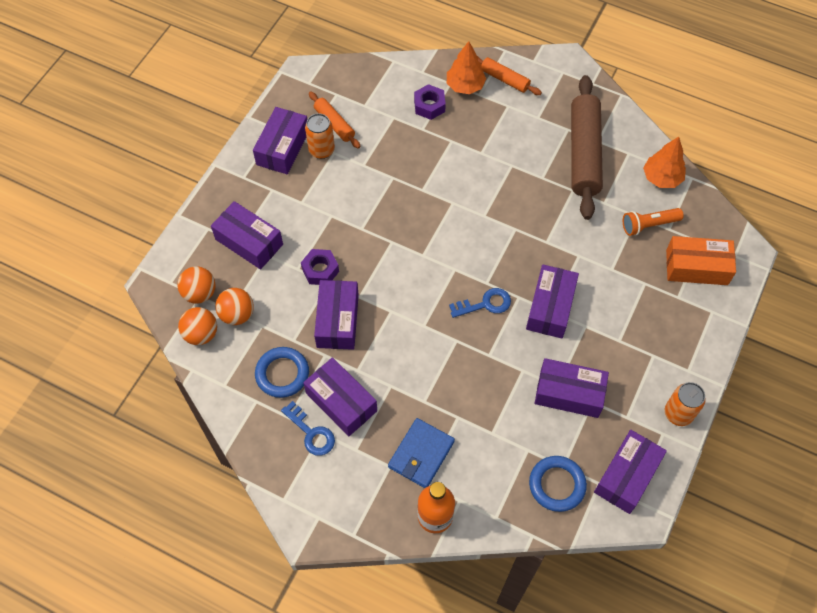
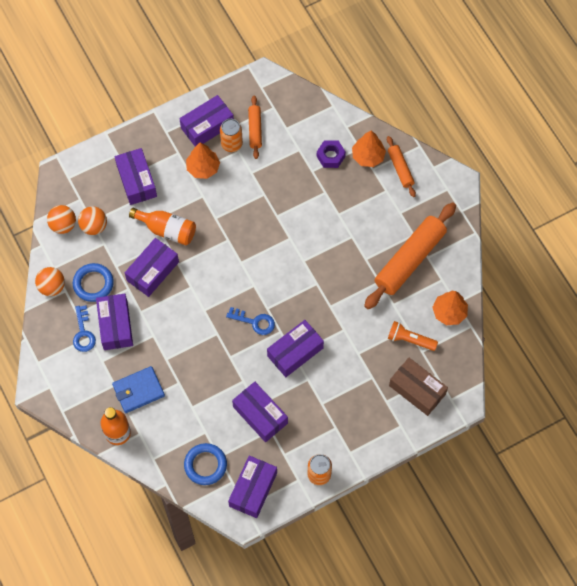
camera: 35 degrees right, 5 degrees up
orange ball [177,266,216,304] -> orange ball moved to [35,267,65,296]
purple nut [301,249,339,285] -> orange bottle [129,208,196,245]
brown rolling pin [571,75,603,220] -> orange rolling pin [364,202,456,309]
purple box [594,430,667,514] -> purple box turned 45 degrees counterclockwise [228,456,277,518]
orange box [666,236,736,285] -> brown box [389,358,448,416]
none -> orange tree [186,142,220,179]

